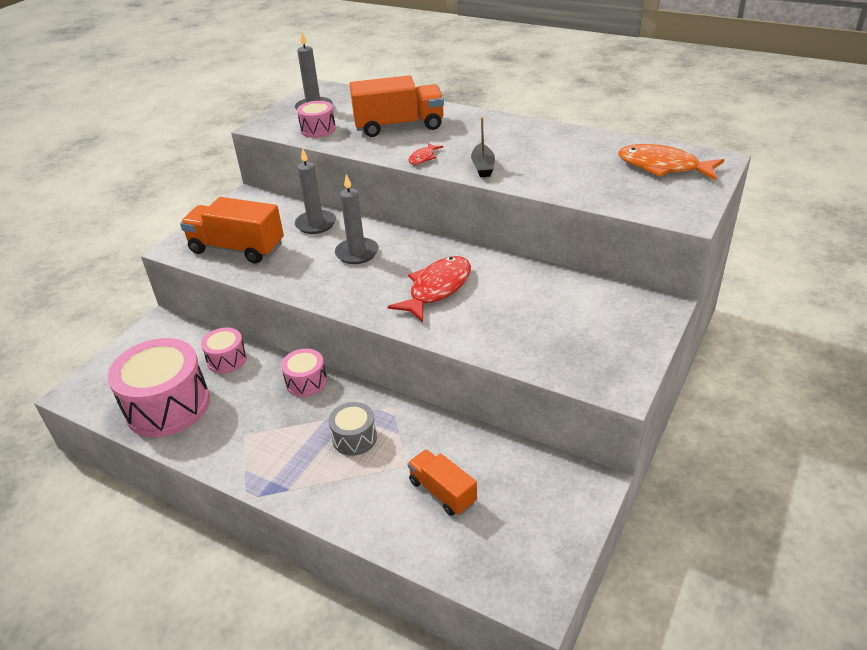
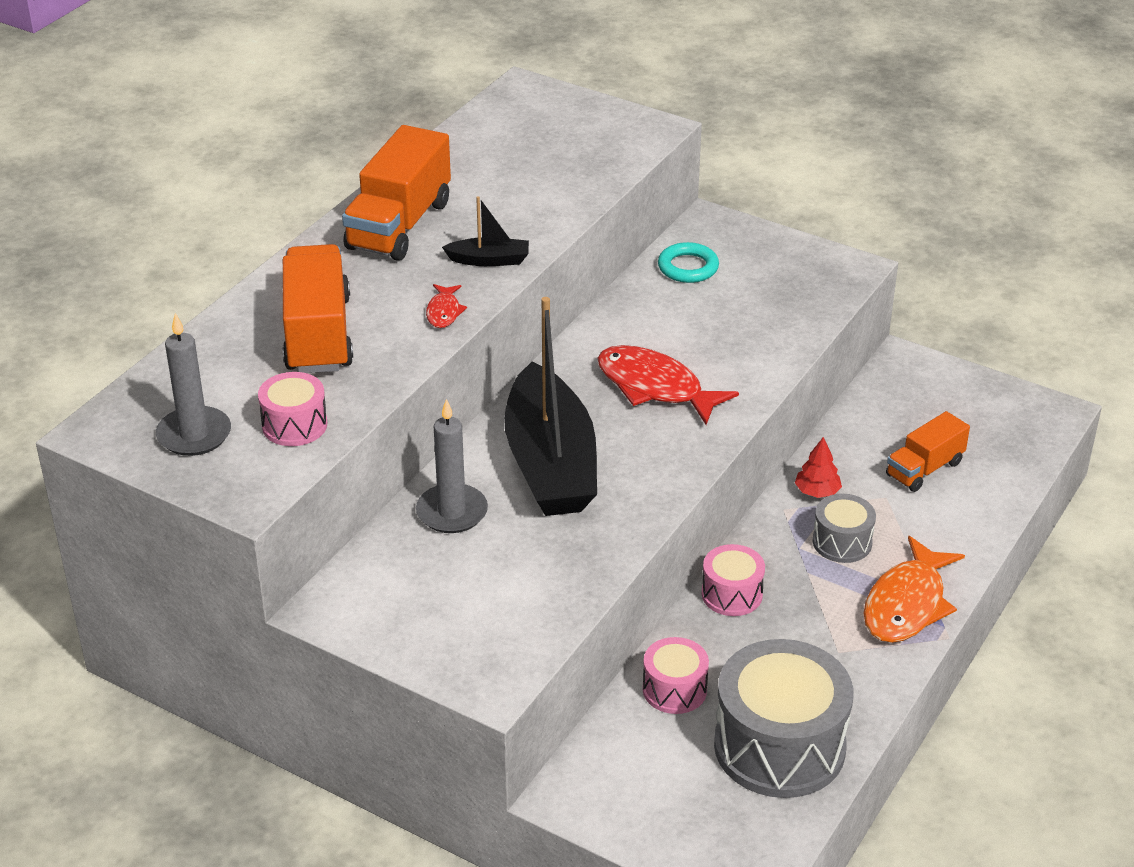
camera: 90 degrees left, 0 degrees up
pink drum [108,338,210,437] -> grey drum [714,639,853,798]
orange truck [180,197,284,263] -> orange truck moved to [342,125,451,261]
grey candle [335,174,379,264] -> black boat [504,297,597,516]
red fish [408,143,443,165] -> red fish turned 60 degrees clockwise [426,284,467,328]
orange fish [618,144,724,180] -> orange fish moved to [864,536,965,643]
none -> turquoise ring [658,242,719,283]
none -> red tree [795,437,842,498]

